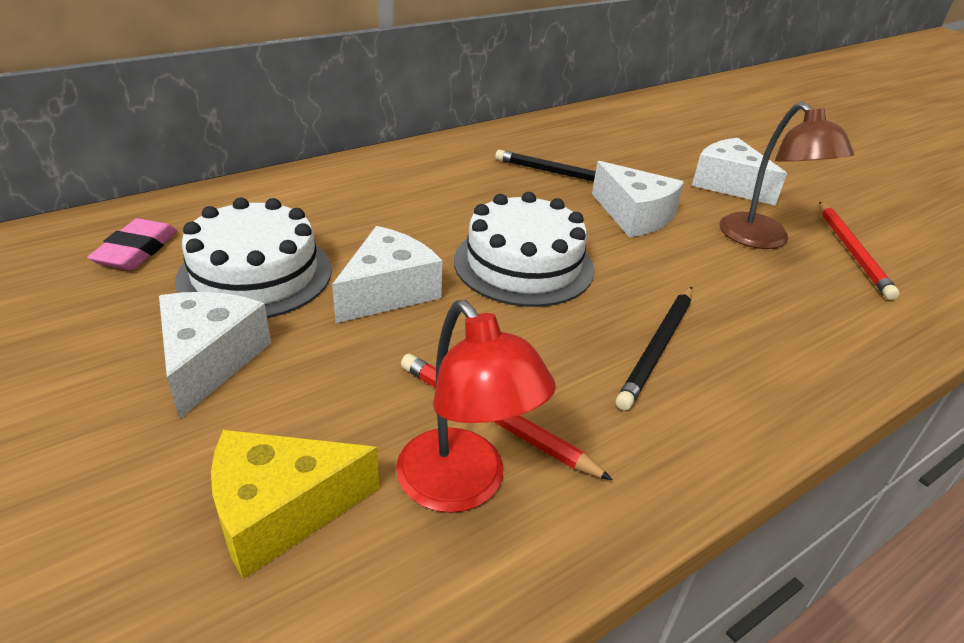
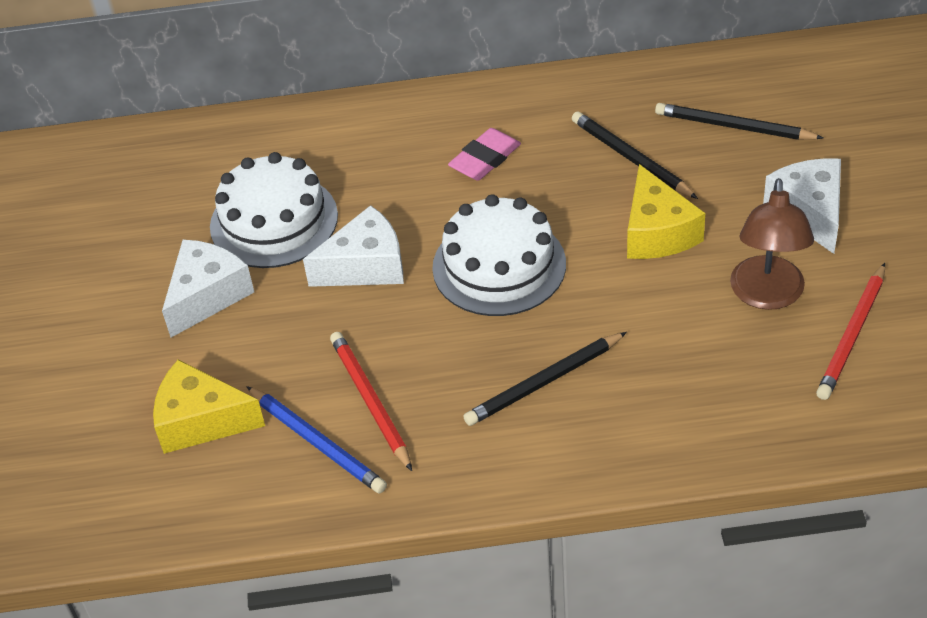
camera: 35 degrees right, 10 degrees up
pink eraser [87,218,177,270] -> pink eraser moved to [448,128,521,181]
red lamp [396,300,556,513] -> blue pencil [246,386,387,493]
white cheese [592,161,684,237] -> yellow cheese [627,164,705,259]
none -> black pencil [655,103,823,140]

